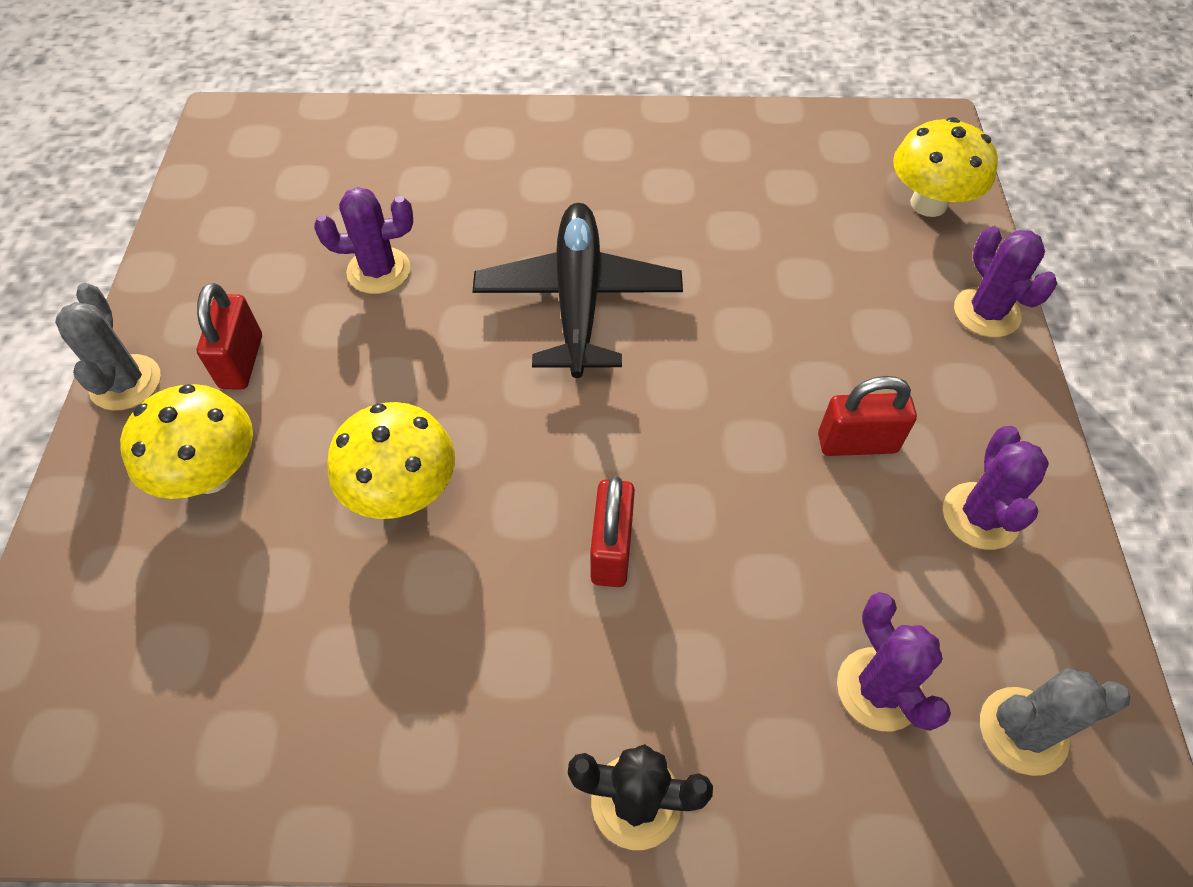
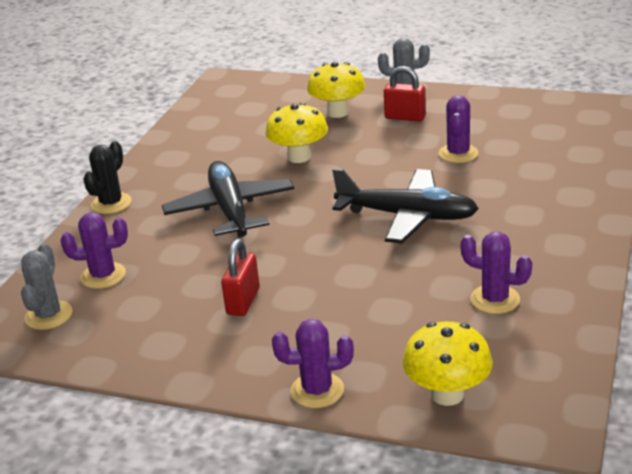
camera: 110 degrees right, 25 degrees down
red padlock [590,476,635,587] -> black plane [162,161,294,238]
purple cactus [943,426,1049,550] -> purple cactus moved to [460,232,532,314]

